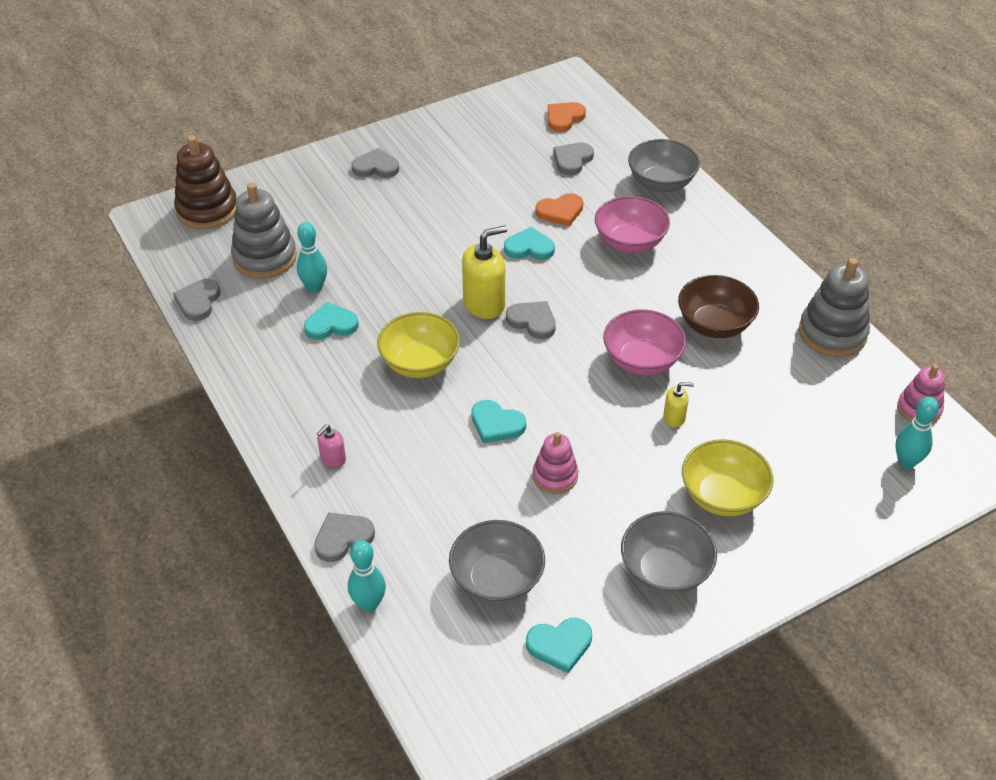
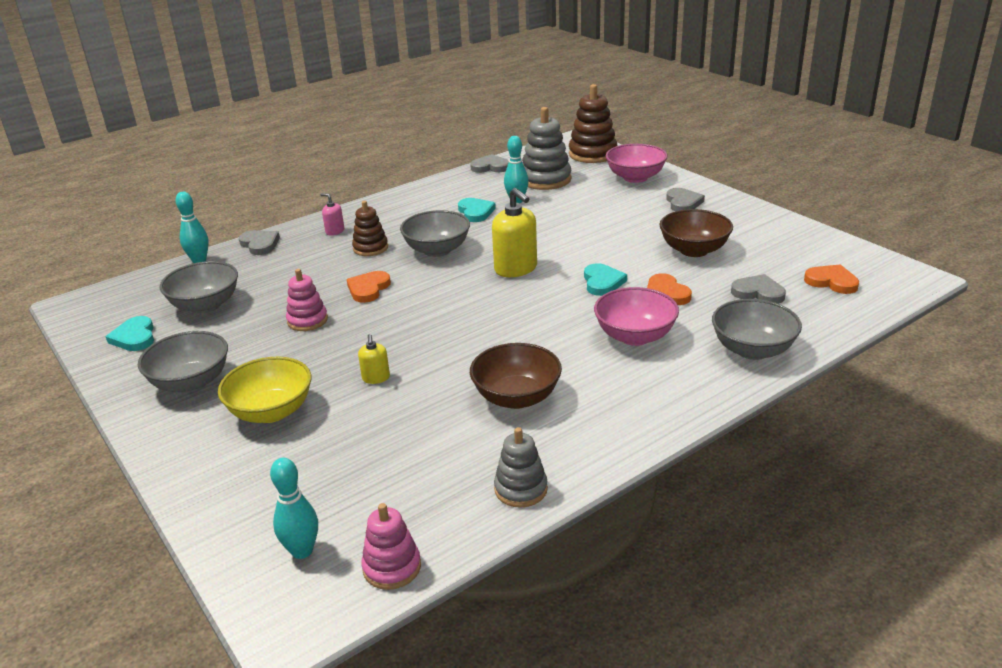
camera: 85 degrees right, 15 degrees down
yellow bowl [377,312,460,378] -> grey bowl [400,210,470,257]
turquoise heart [471,400,526,443] -> orange heart [347,271,391,303]
grey heart [506,301,556,339] -> none
pink bowl [603,309,686,375] -> pink bowl moved to [606,144,668,183]
grey stacking toy [799,258,870,357] -> grey stacking toy [494,427,548,508], size x0.61
none -> brown stacking toy [352,201,388,256]
none -> brown bowl [659,209,733,257]

